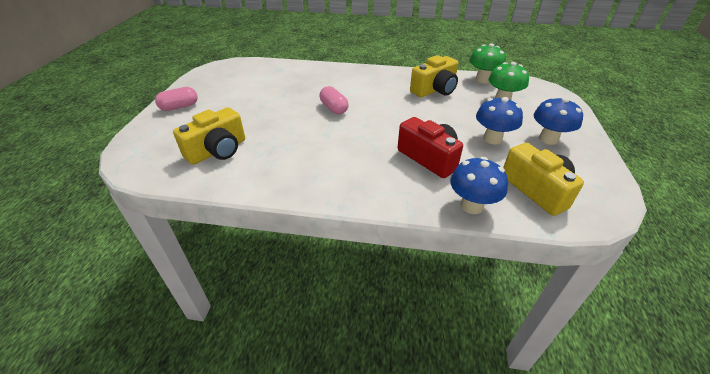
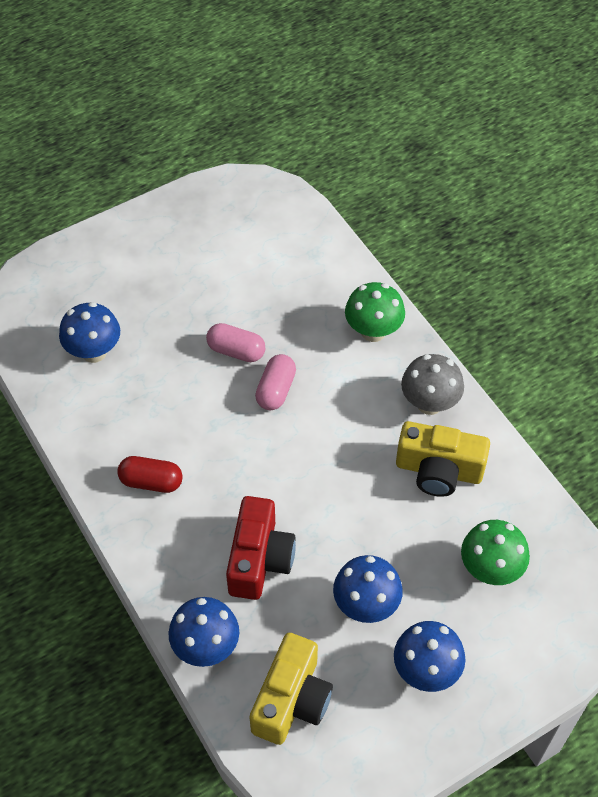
camera: 50 degrees right, 15 degrees up
pink capsule [155,87,198,111] -> pink capsule moved to [206,323,265,362]
yellow camera [173,107,245,165] -> blue mushroom [59,302,120,363]
green mushroom [469,43,506,83] -> green mushroom moved to [345,282,405,342]
none -> red capsule [117,456,183,493]
none -> grey mushroom [401,354,464,415]

